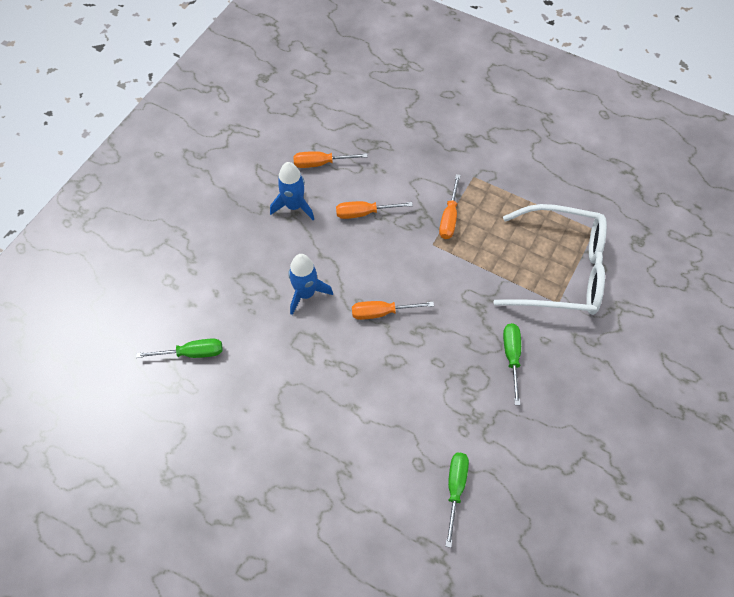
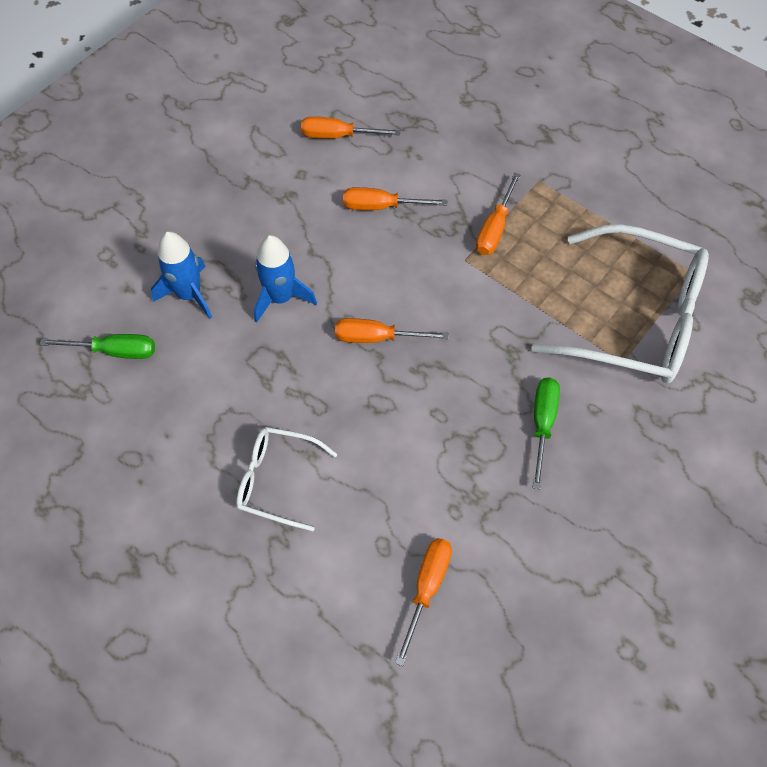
camera: 10 degrees right, 0 degrees up
blue rocket [270,162,314,220] -> blue rocket moved to [151,232,212,319]
green screwdriver [445,453,469,548] -> orange screwdriver [395,538,452,666]
none -> white glasses [236,427,338,531]

